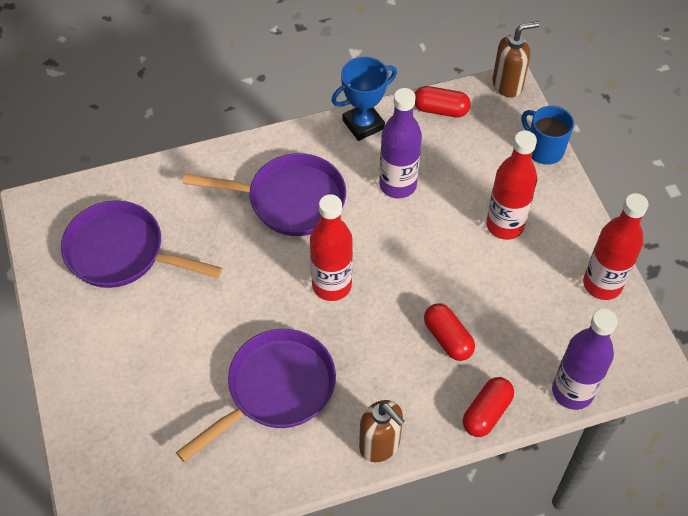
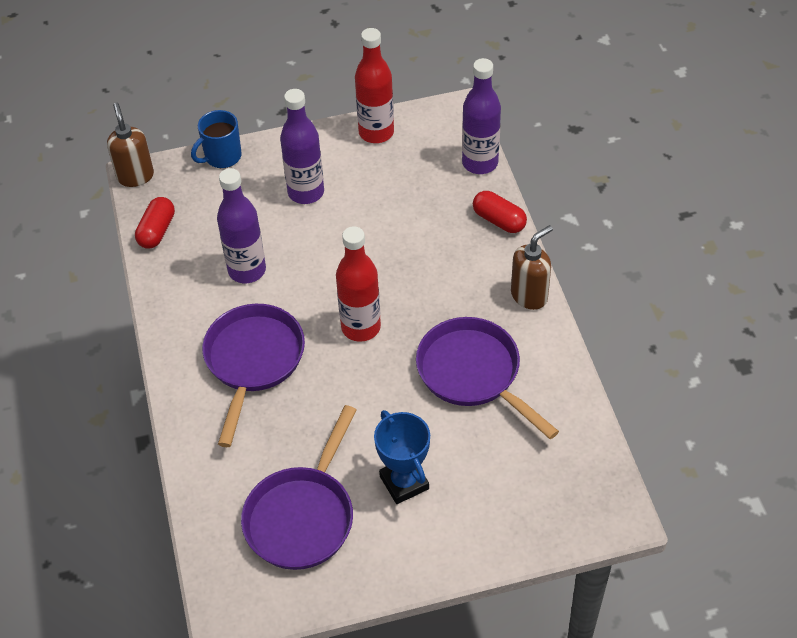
camera: 85 degrees left, 5 degrees down
blue trophy [331,57,397,141] -> blue trophy moved to [374,410,430,504]
red capsule [424,303,475,361] -> none
red bottle [486,131,537,240] -> purple bottle [280,89,324,204]

